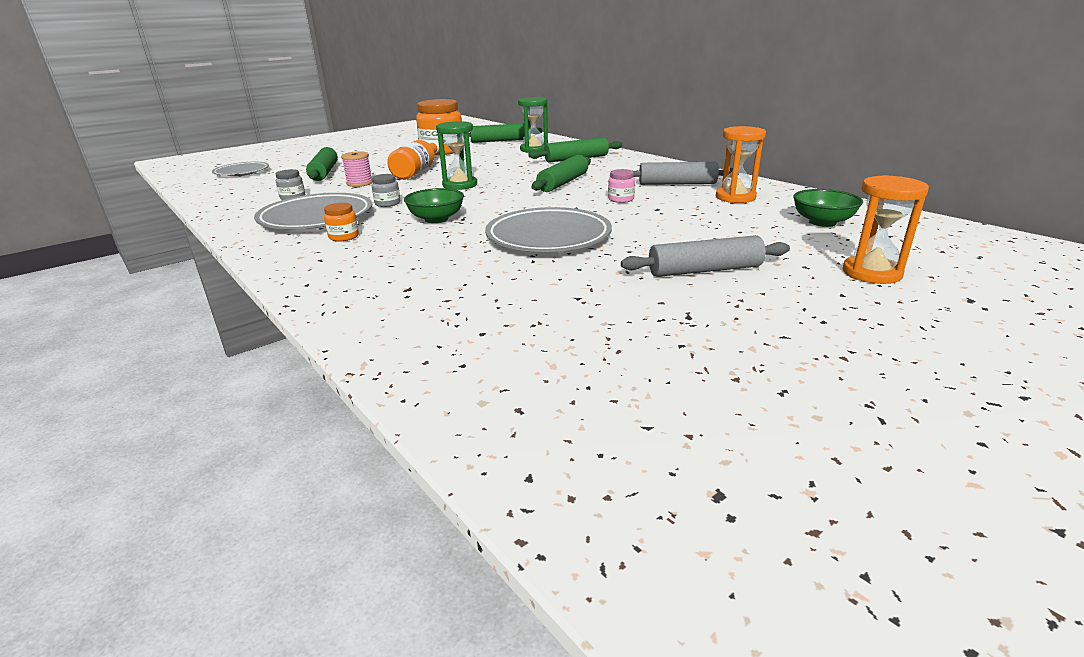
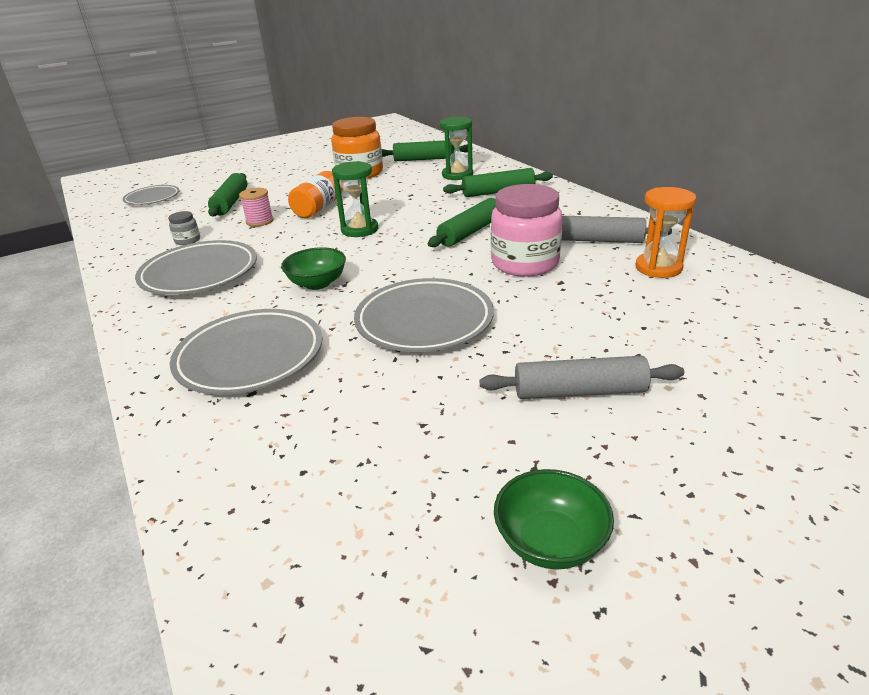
camera: 10 degrees right, 5 degrees up
orange jar [324,203,359,241] -> none
grey jar [372,174,400,207] -> none
pink jar [608,169,635,203] -> pink jar [491,184,562,277], size x2.30
green bowl [793,189,863,227] -> green bowl moved to [494,469,614,570]
orange hourglass [843,175,929,284] -> none
none -> grey plate [170,309,322,395]

